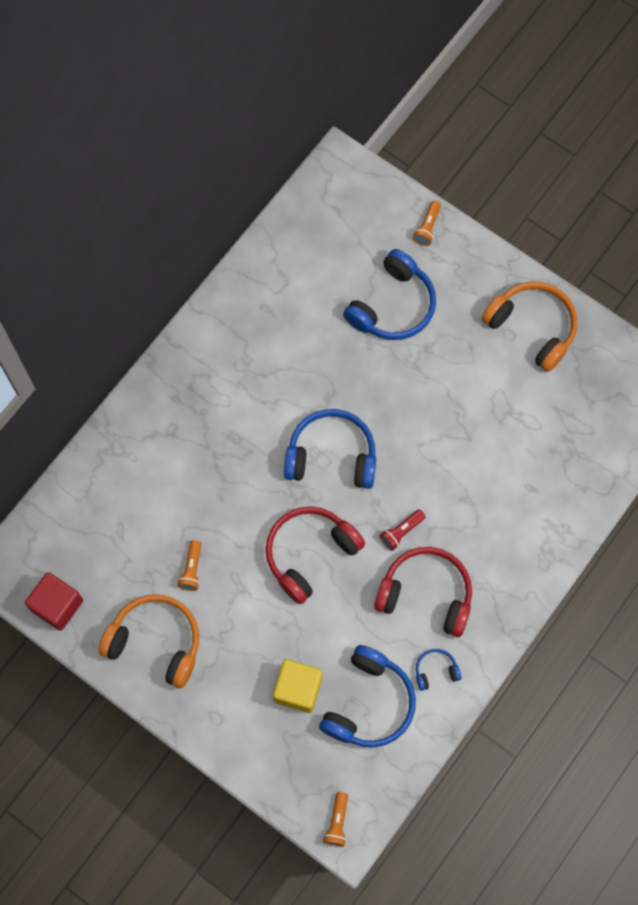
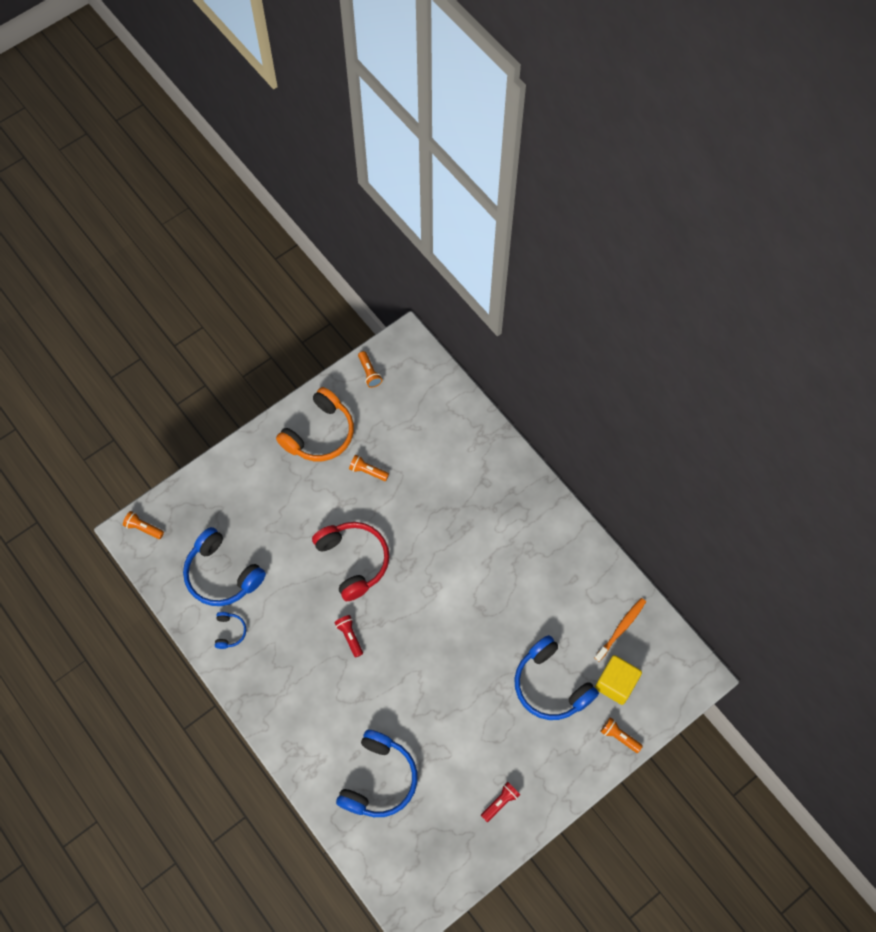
camera: 105 degrees right, 5 degrees down
red cube [25,572,83,631] -> orange flashlight [358,351,382,388]
yellow cube [273,659,322,713] -> yellow cube moved to [595,655,642,705]
blue headphones [284,409,376,489] -> blue headphones moved to [336,730,417,817]
red headphones [374,547,472,637] -> none
orange headphones [482,281,577,372] -> red flashlight [481,782,520,822]
none -> orange toothbrush [595,598,646,662]

